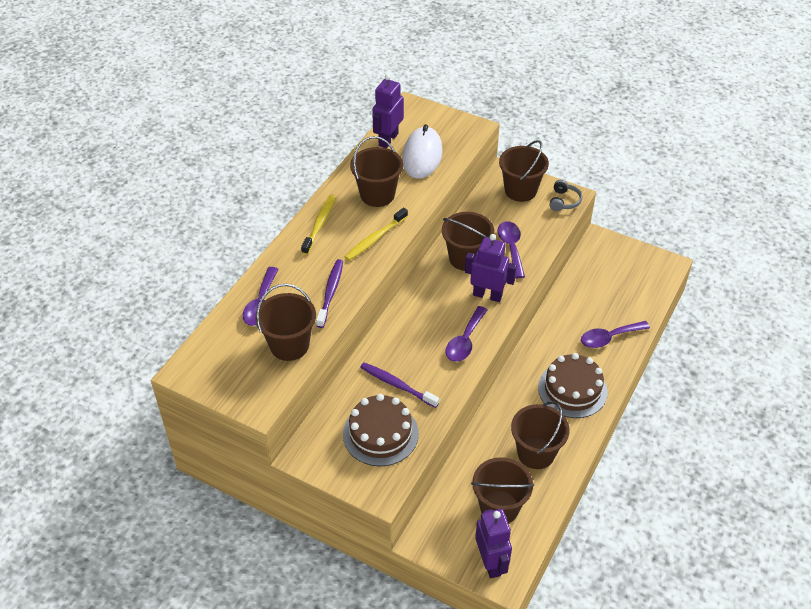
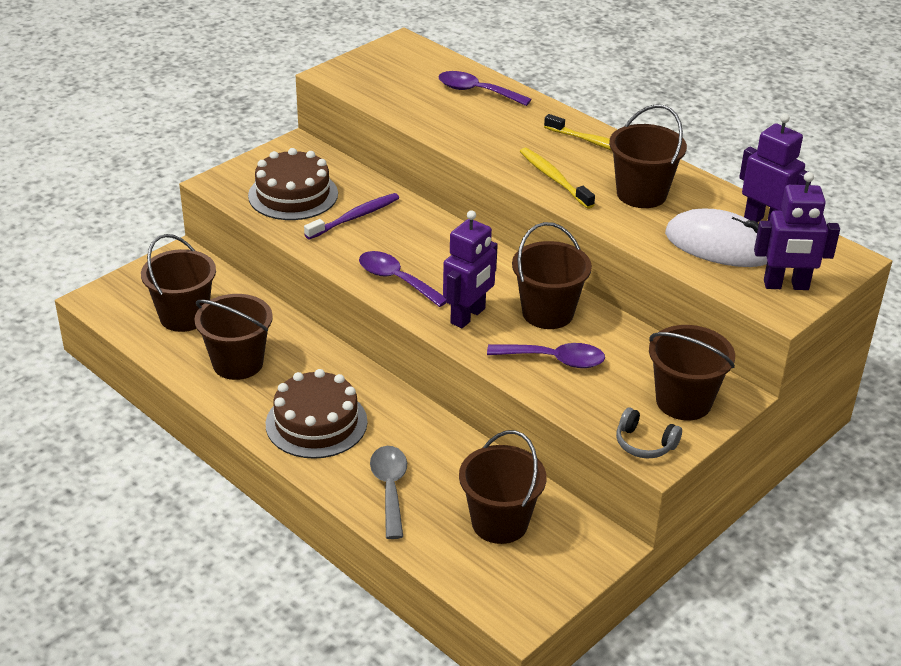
camera: 105 degrees right, 10 degrees down
brown bucket [255,284,316,361] -> brown bucket moved to [459,430,546,544]
purple toothbrush [316,259,343,328] -> none
purple robot [475,509,512,578] -> purple robot moved to [754,172,840,290]
purple spoon [581,321,650,348] -> grey spoon [370,446,407,539]

